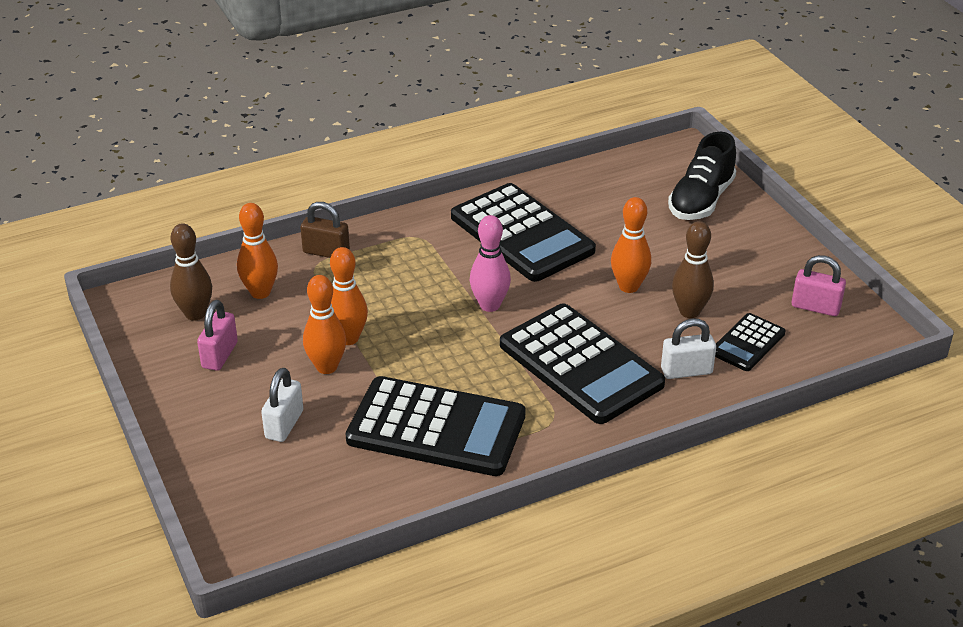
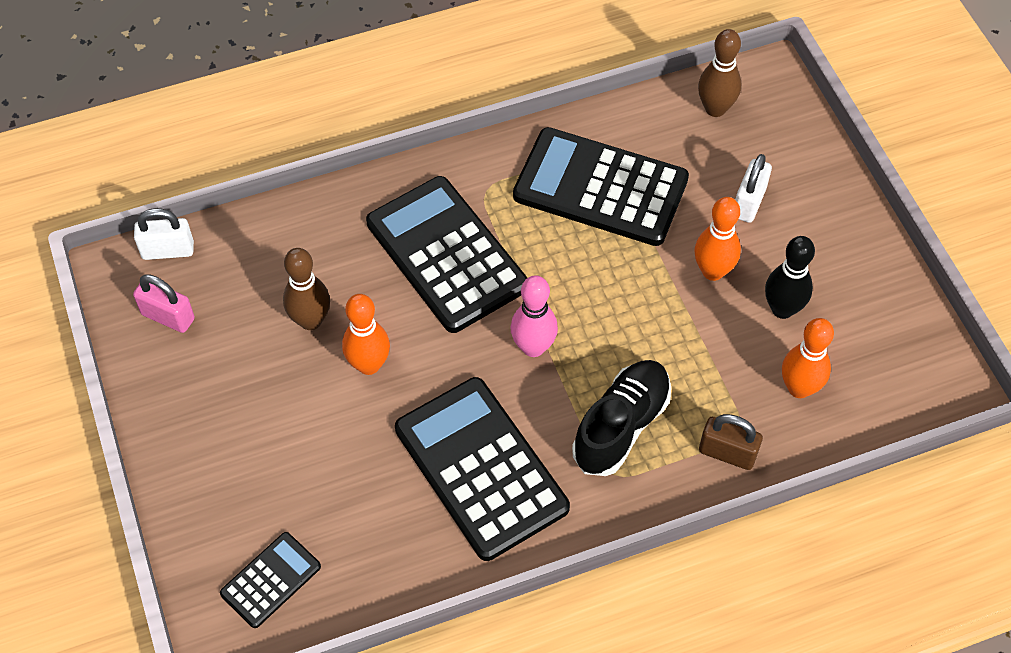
camera: 175 degrees left, 20 degrees up
brown bowling pin [170,223,212,321] -> brown bowling pin moved to [698,29,741,117]
pink padlock [197,300,238,371] -> none
orange bowling pin [330,247,368,345] -> none
white padlock [661,318,716,379] -> white padlock moved to [134,208,194,260]
black shoe [668,132,736,220] -> black shoe moved to [572,360,671,476]
black calculator [715,313,785,371] -> black calculator moved to [220,532,321,628]
none -> black bowling pin [765,236,815,319]

